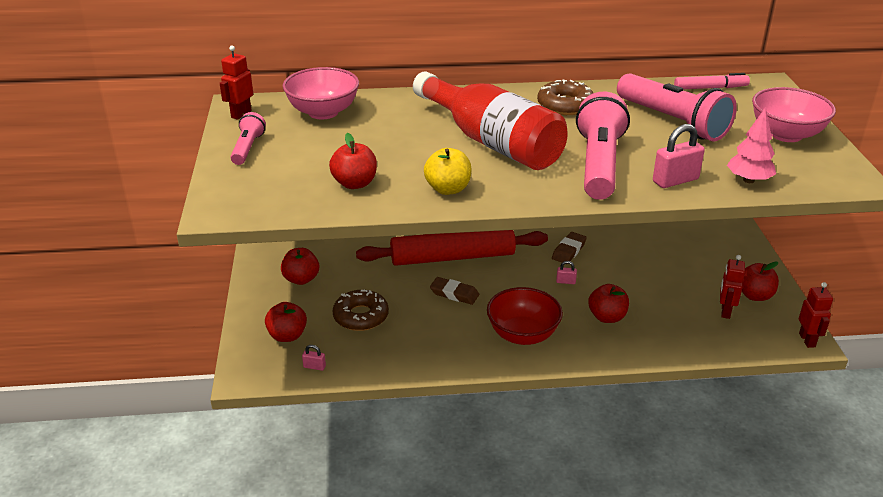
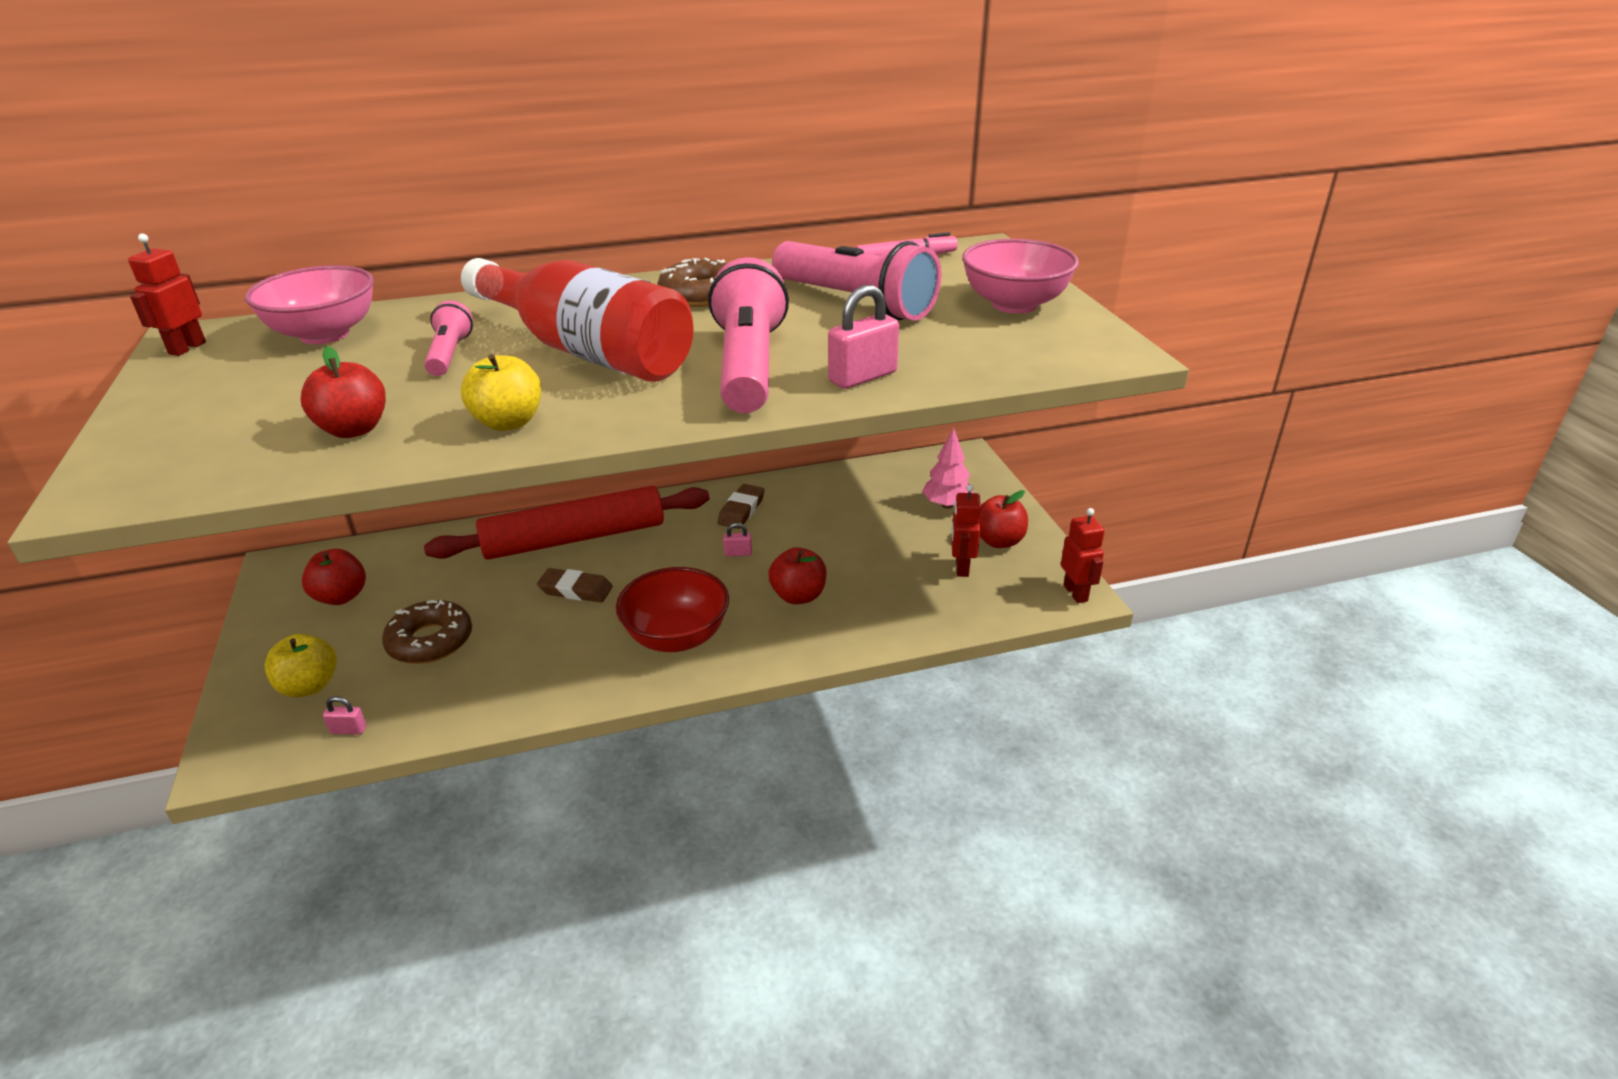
camera: 10 degrees left, 0 degrees up
pink flashlight [231,112,266,165] -> pink flashlight moved to [424,300,473,376]
red apple [265,302,307,342] -> yellow apple [265,634,337,697]
pink tree [727,107,776,183] -> pink tree moved to [922,428,974,508]

